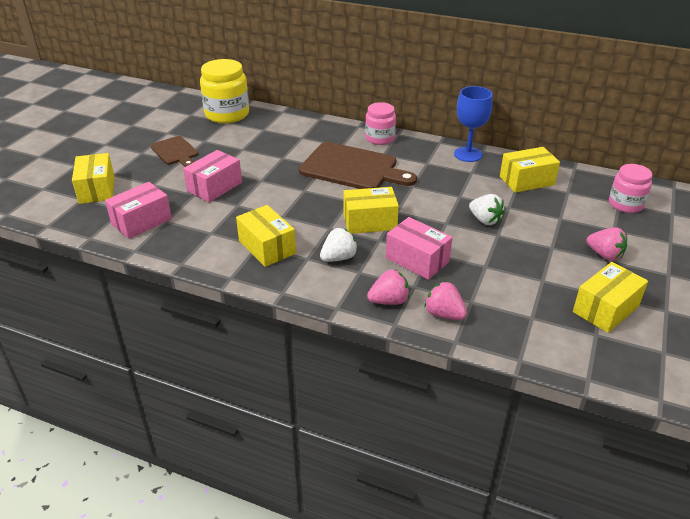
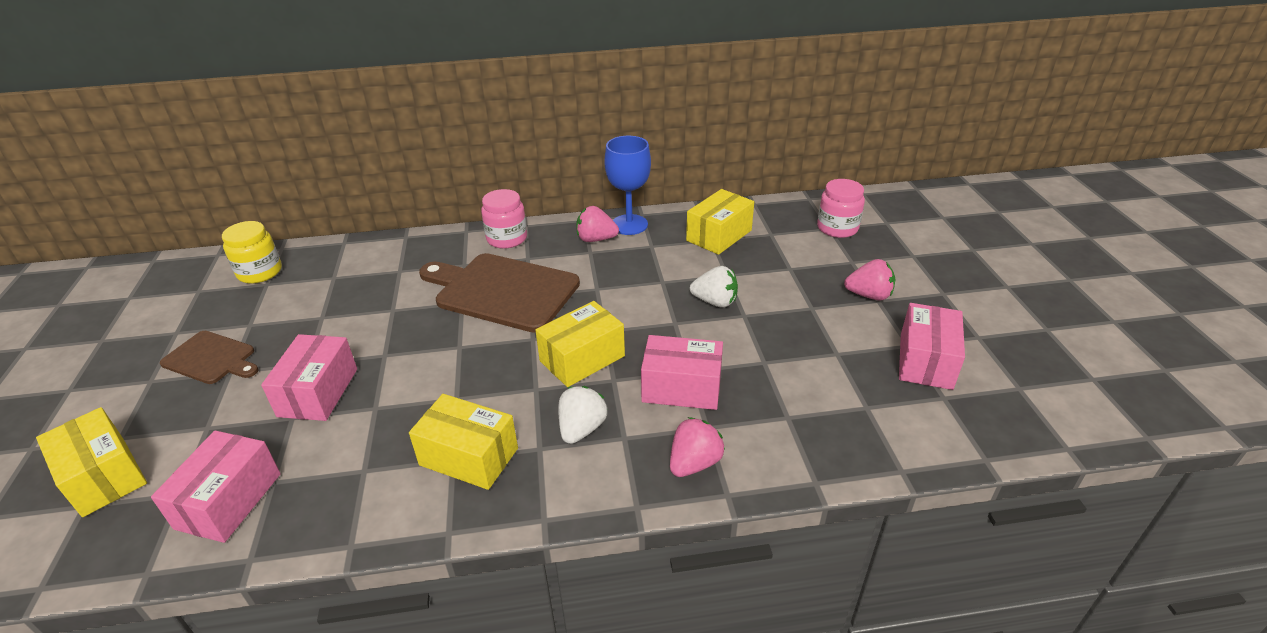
camera: 30 degrees left, 0 degrees up
yellow jar [200,59,249,123] -> yellow jar [222,221,282,284], size x0.63
brown cutting board [299,142,417,189] -> brown cutting board turned 150 degrees counterclockwise [419,253,580,333]
pink strawberry [424,281,467,320] -> pink strawberry moved to [576,206,619,242]
yellow box [573,262,648,333] -> pink box [899,303,965,390]

